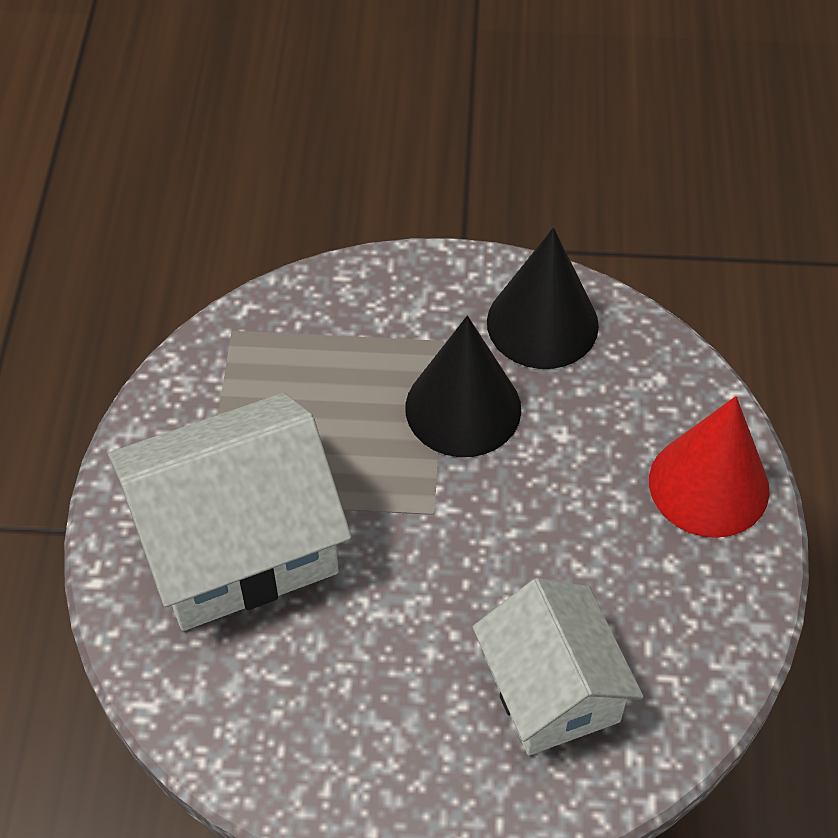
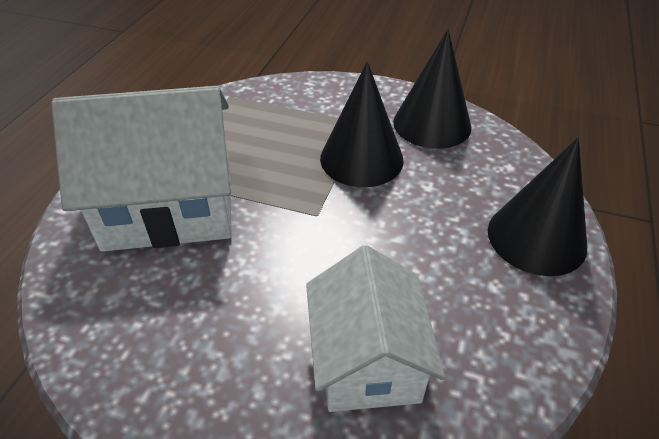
camera: 15 degrees right, 10 degrees down
red cone [649,396,770,538] -> black cone [488,138,587,276]

